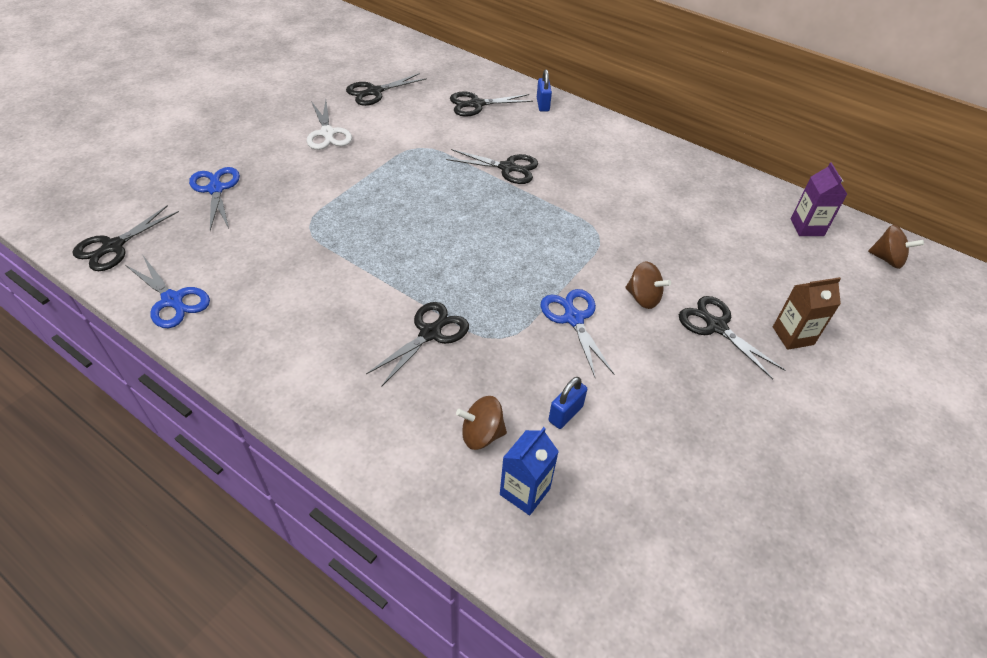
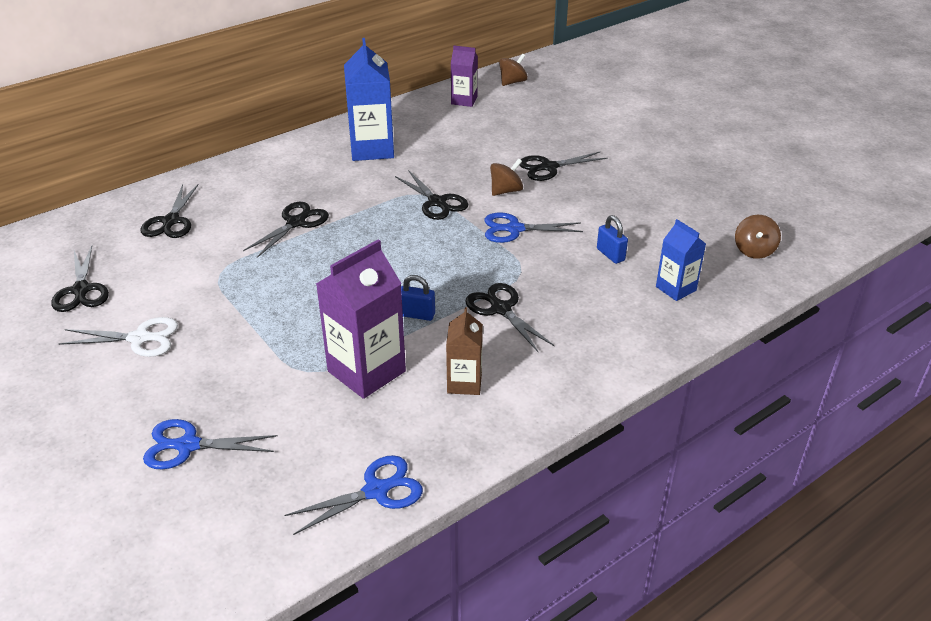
camera: 70 degrees left, 10 degrees down
black scissors [73,205,179,271] -> black scissors moved to [395,170,468,220]
brown spinning top [456,396,507,450] -> brown spinning top moved to [735,215,781,259]
blue padlock [537,69,552,111] -> blue padlock moved to [401,275,435,321]
brown carton [773,277,841,350] -> brown carton moved to [446,307,483,395]
none -> purple carton [316,239,406,399]
none -> blue carton [344,38,394,161]

